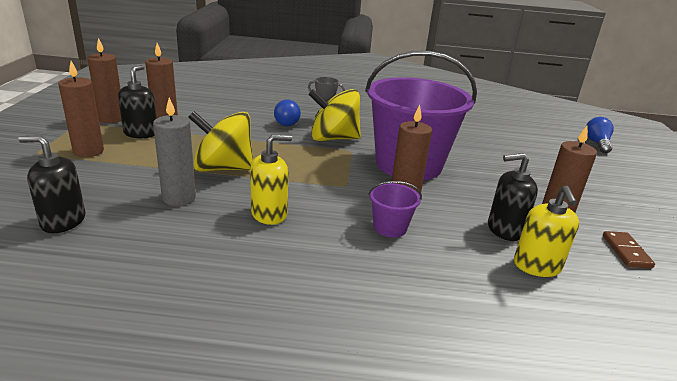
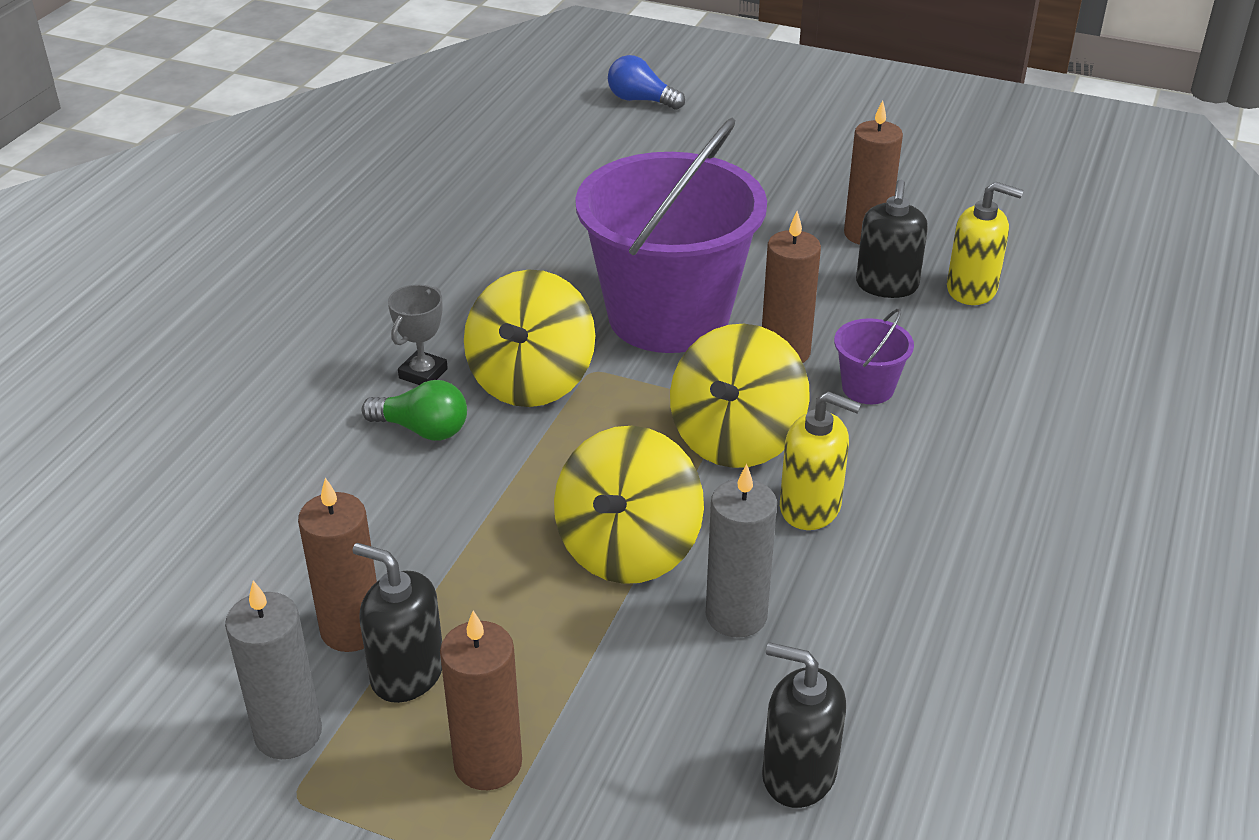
camera: 70 degrees left, 10 degrees up
black soap dispenser [18,135,86,233] -> black soap dispenser turned 90 degrees clockwise [762,642,846,808]
brown candle [87,38,122,123] -> grey candle [225,581,322,759]
yellow soap dispenser [250,134,292,225] -> yellow soap dispenser turned 120 degrees clockwise [780,391,861,530]
blue light bulb [274,99,301,126] -> green light bulb [362,380,467,441]
brown domino [603,231,655,269] -> none
none -> yellow spinning top [670,324,810,468]

